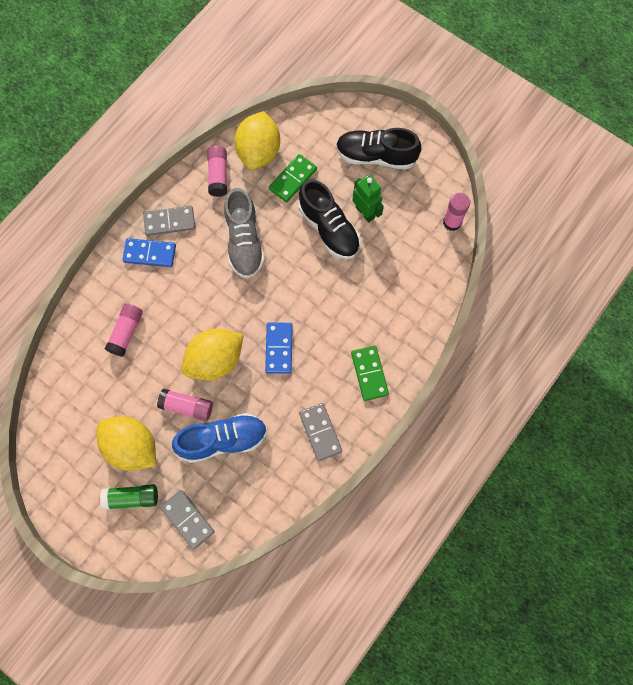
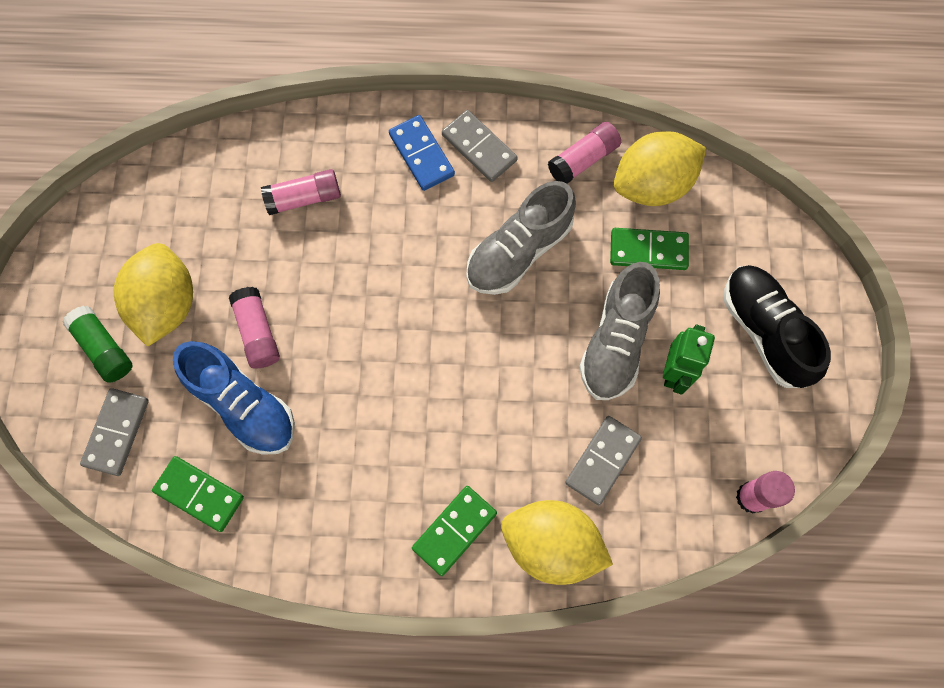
camera: 55 degrees right, 0 degrees up
yellow lemon [182,328,244,380] -> yellow lemon moved to [501,500,613,585]
blue domino [265,322,293,374] -> none
black shoe [299,179,360,259] -> grey shoe [579,262,660,400]
grey domino [299,403,342,461] -> grey domino moved to [565,416,642,505]
none -> green domino [152,456,244,532]

